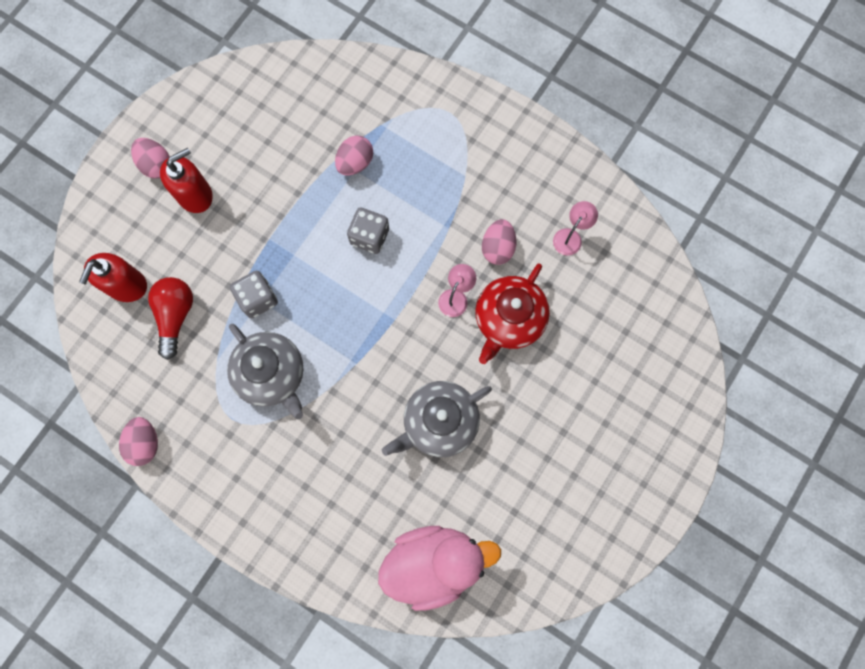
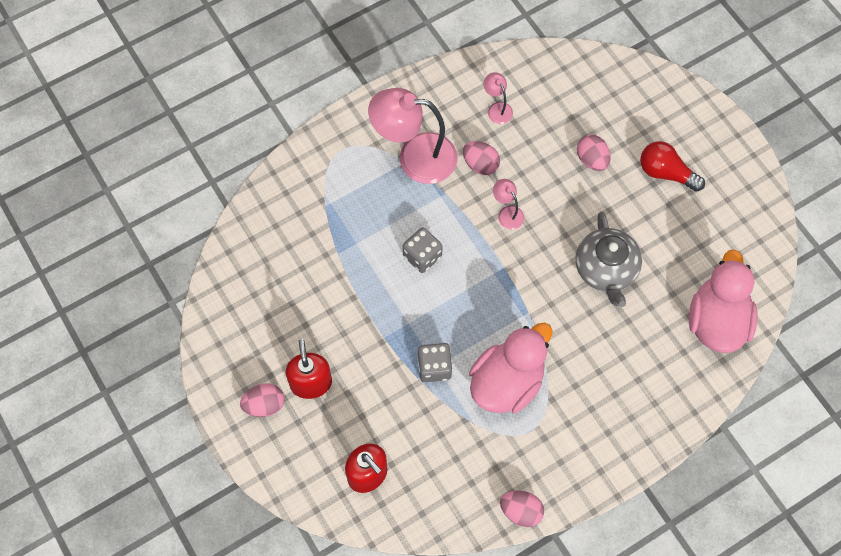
camera: 65 degrees left, 10 degrees down
red light bulb [148,277,193,360] -> red light bulb moved to [640,141,705,192]
grey teapot [227,324,304,419] -> pink duck [469,323,553,413]
pink egg [335,135,373,175] -> pink egg moved to [577,135,611,171]
red teapot [475,263,550,364] -> none
none -> pink lamp [368,88,458,184]

